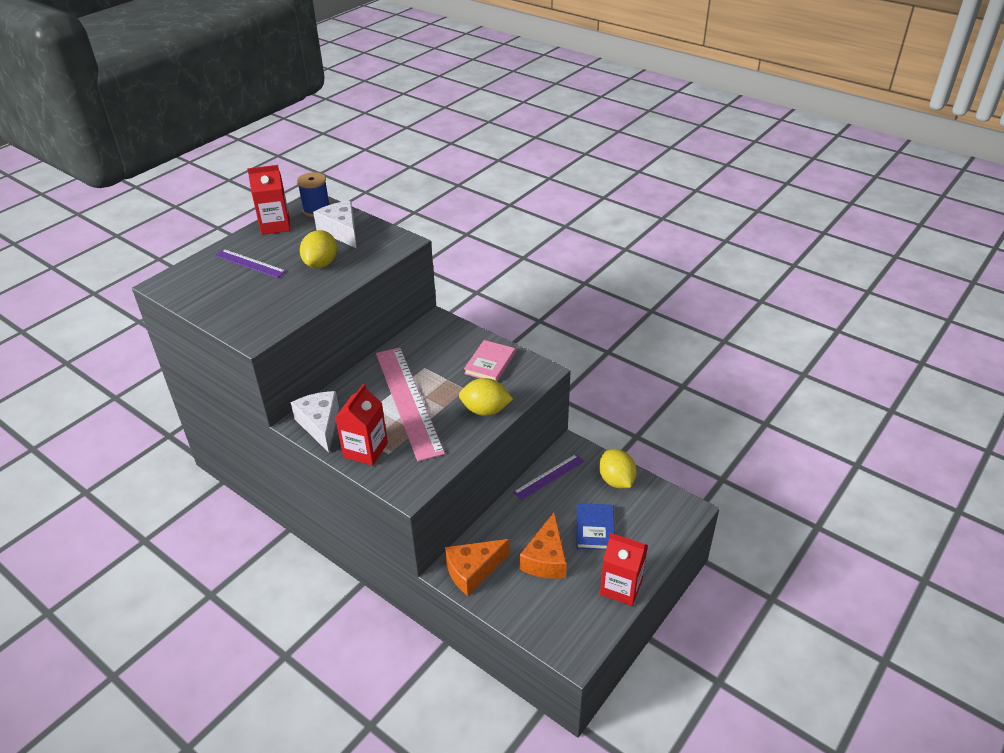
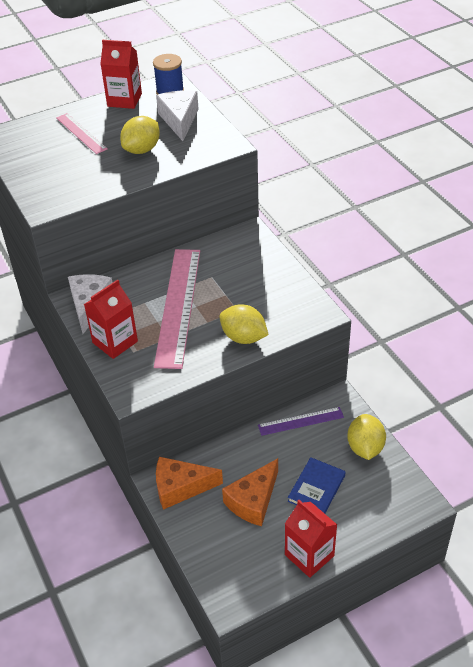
camera: 25 degrees right, 5 degrees up
purple ruler [215,249,286,278] -> pink ruler [56,113,108,154]
pink book [464,340,515,381] -> none

